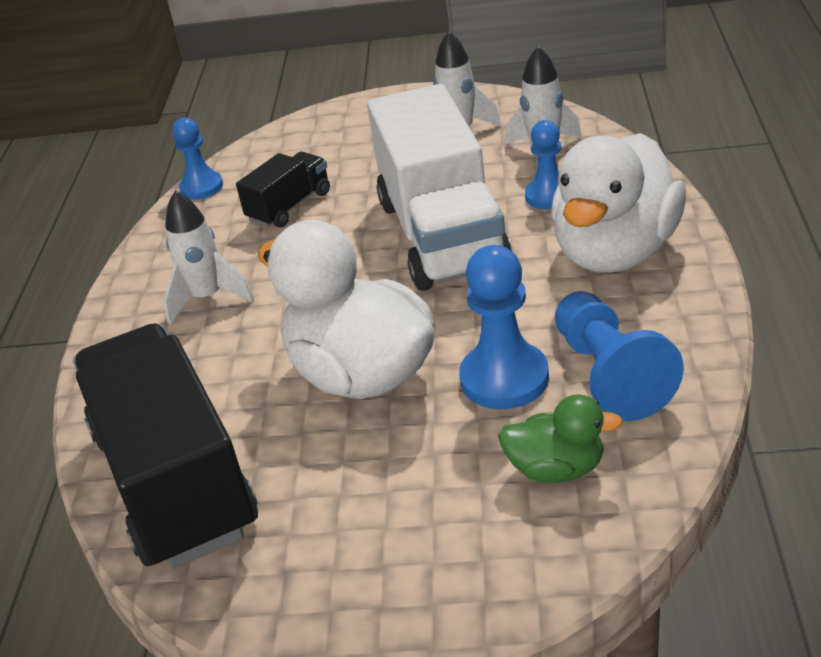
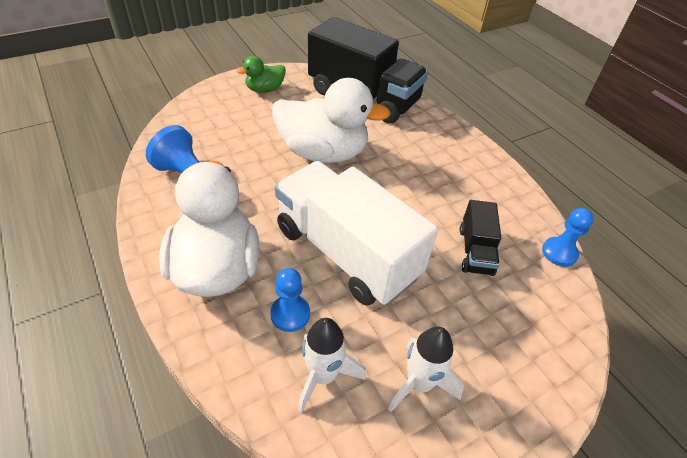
camera: 140 degrees right, 10 degrees up
white rocket [163,191,254,325] -> none
blue pawn [459,245,549,409] -> none
green duck [498,394,623,483] -> green duck moved to [236,56,286,93]

